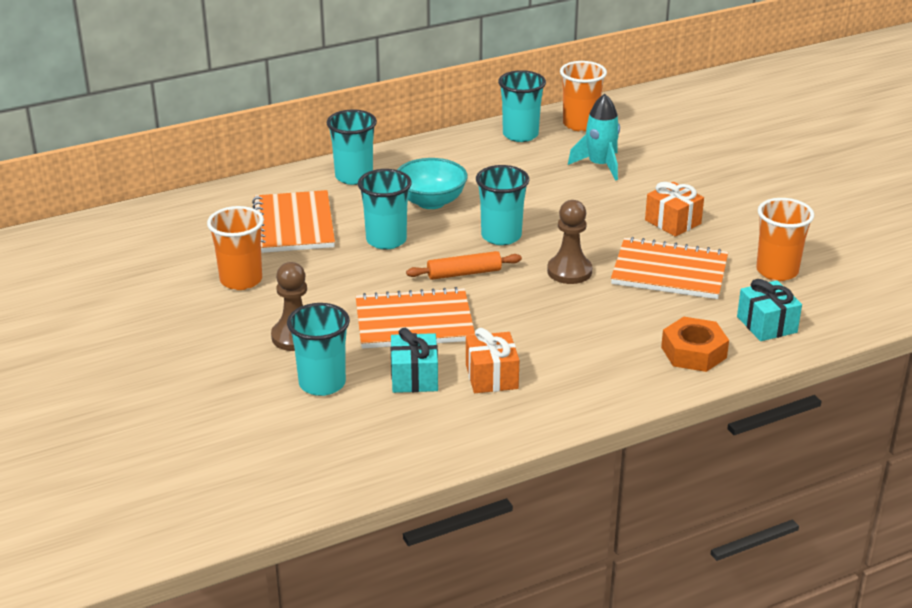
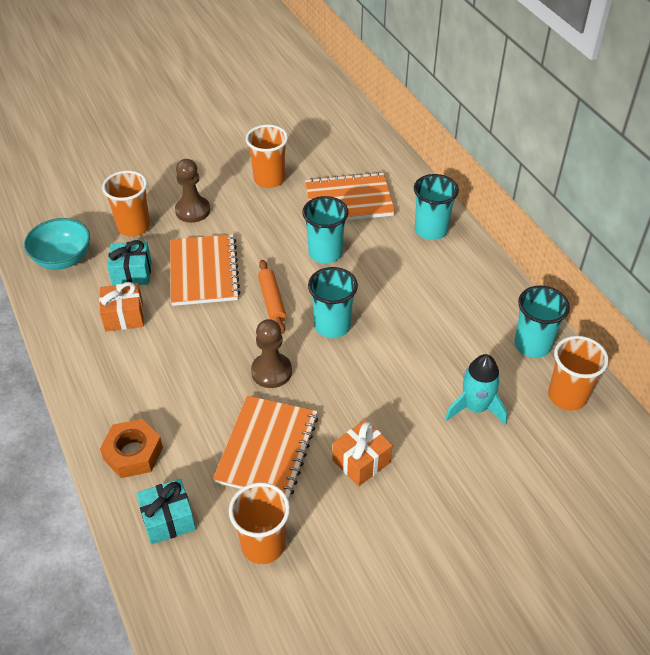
camera: 90 degrees right, 15 degrees up
turquoise cup [287,303,350,396] -> orange cup [102,170,150,237]
turquoise bowl [397,158,468,209] -> turquoise bowl moved to [24,218,90,270]

